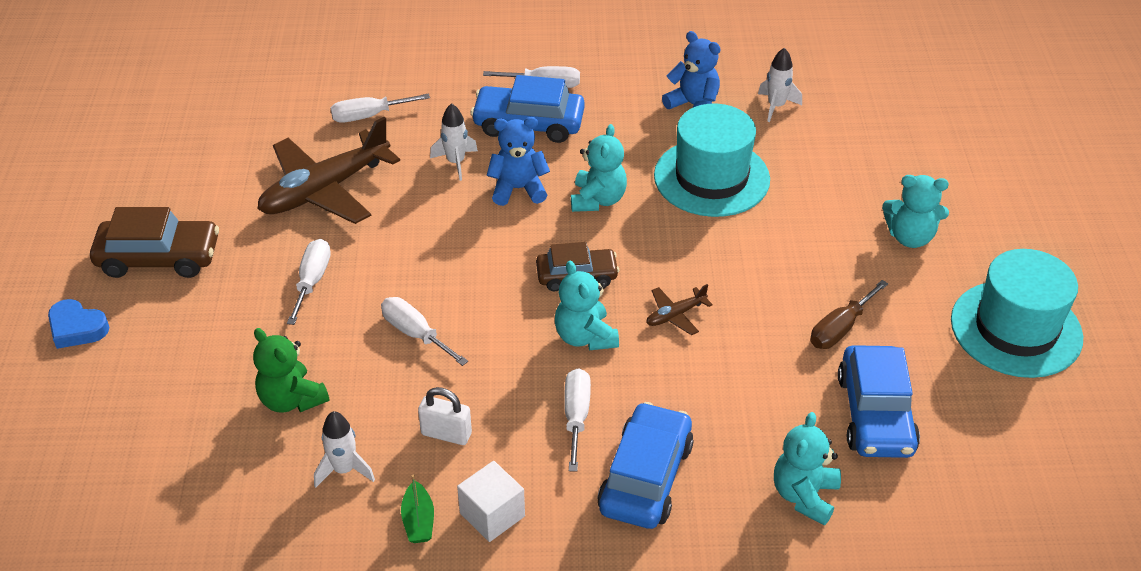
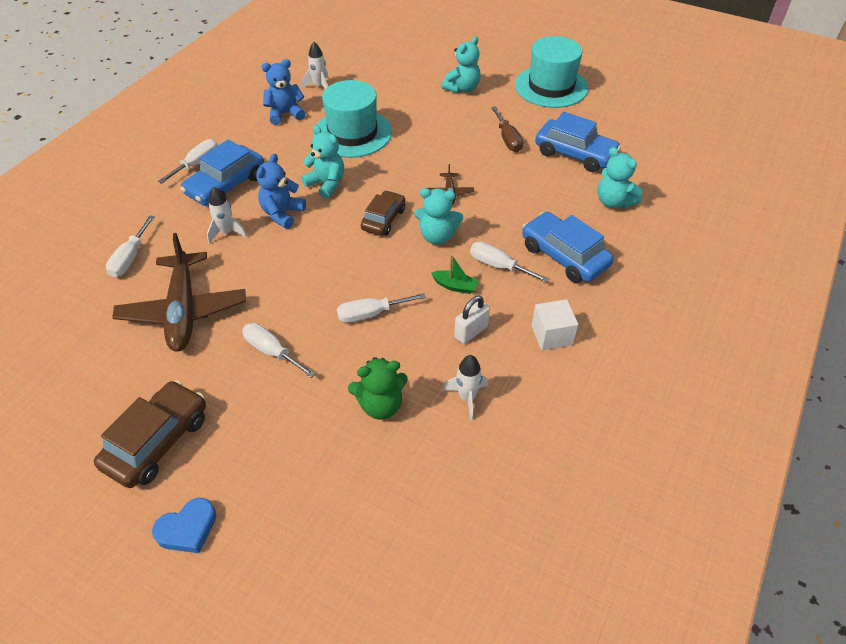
camera: 60 degrees left, 5 degrees up
green boat [401,474,434,543] -> green boat moved to [431,254,479,294]

